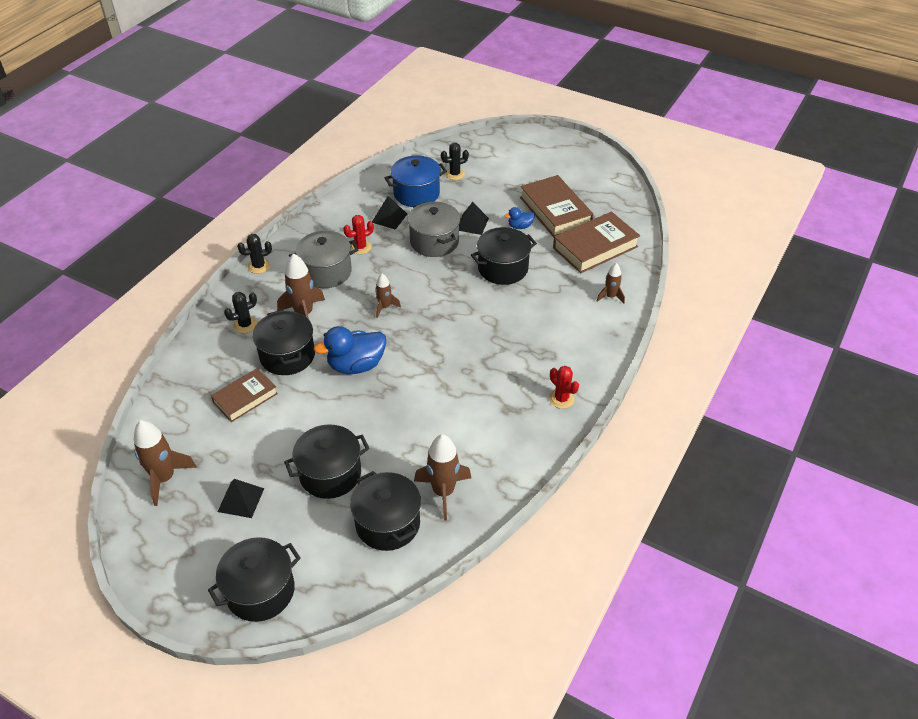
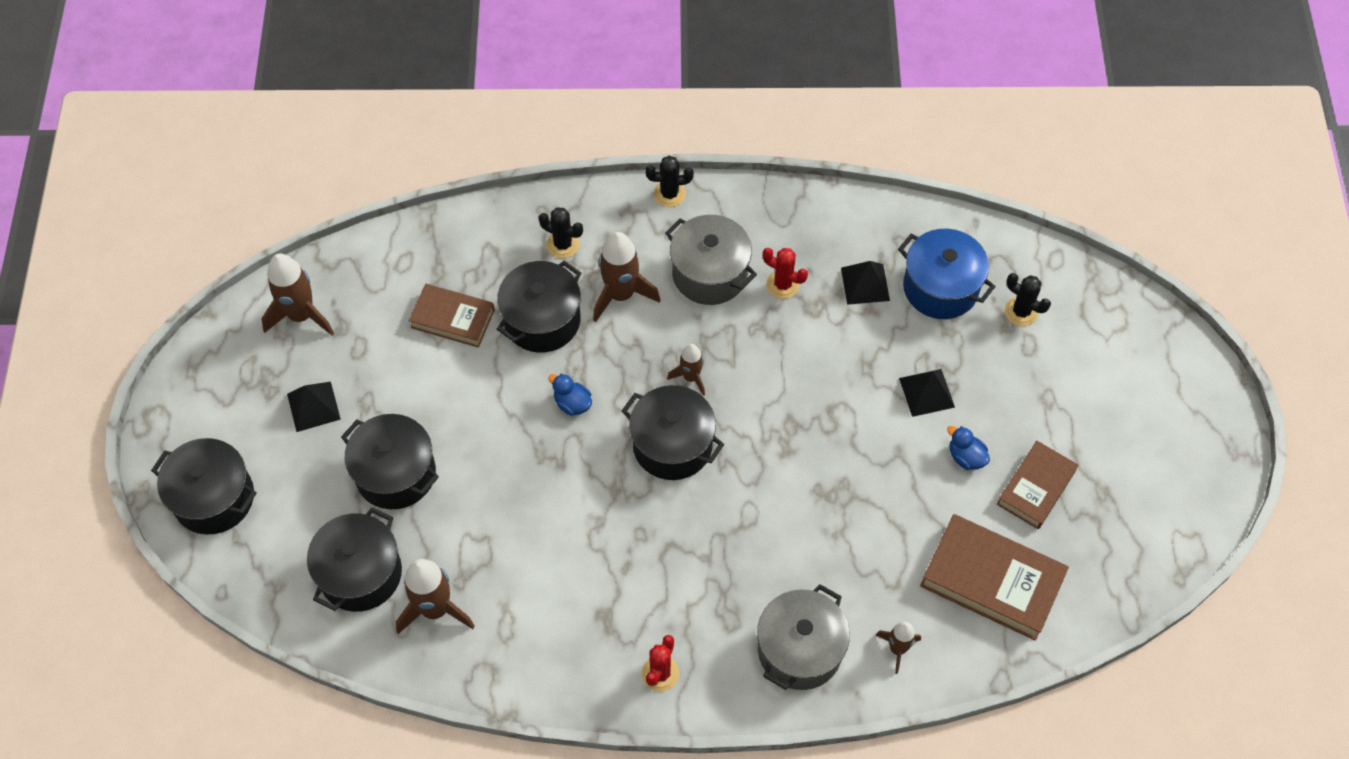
camera: 60 degrees right, 15 degrees up
black cactus [237,234,272,274] -> black cactus turned 45 degrees counterclockwise [645,156,694,207]
blue duck [314,326,386,374] -> blue duck [548,374,592,416], size x0.51
grey pot [408,202,460,257] -> grey pot moved to [757,584,850,690]
black pot [471,227,537,285] -> black pot moved to [622,385,724,480]
brown book [520,175,594,237] -> brown book [997,441,1078,529], size x0.64

